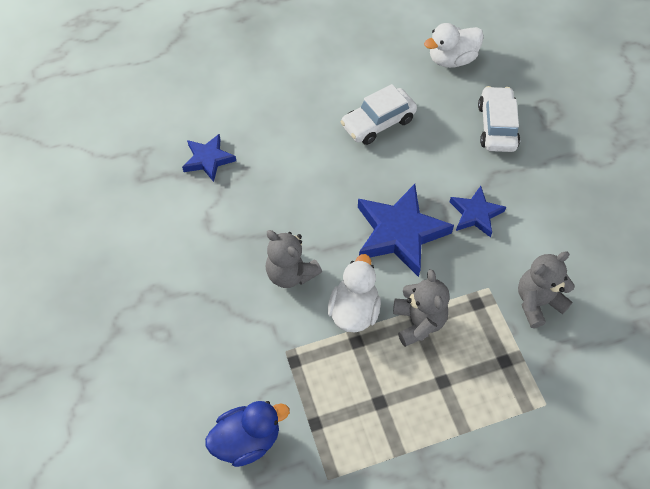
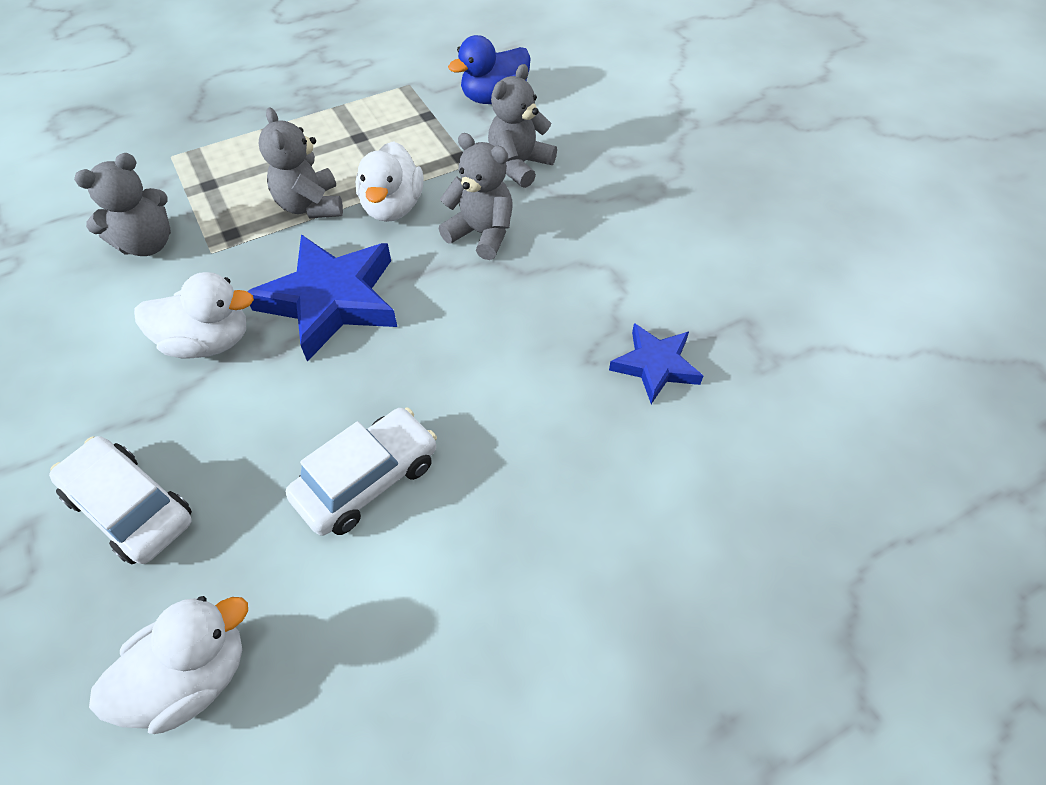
camera: 170 degrees right, 5 degrees down
blue star [450,186,506,237] -> white duck [134,272,254,359]
white car [478,86,520,152] -> white car turned 135 degrees clockwise [49,436,192,564]
none -> grey teddy bear [488,64,557,188]

